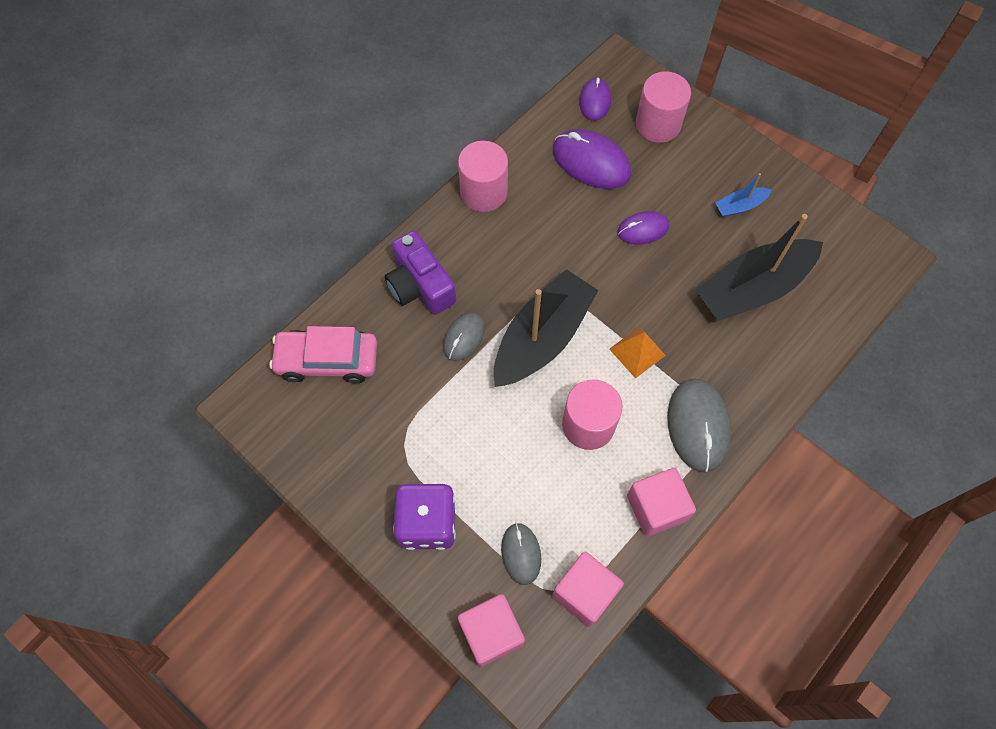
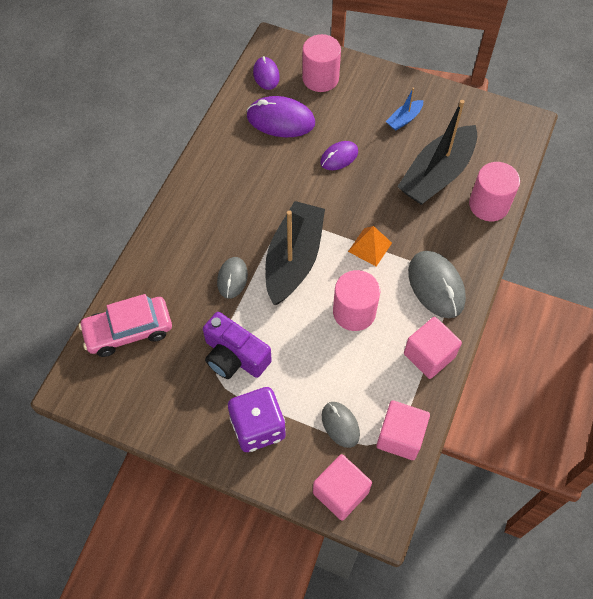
camera: 20 degrees left, 5 degrees down
purple camera [385,230,456,315] -> purple camera moved to [203,312,272,379]
pink cylinder [458,141,508,212] -> pink cylinder moved to [469,162,520,221]

